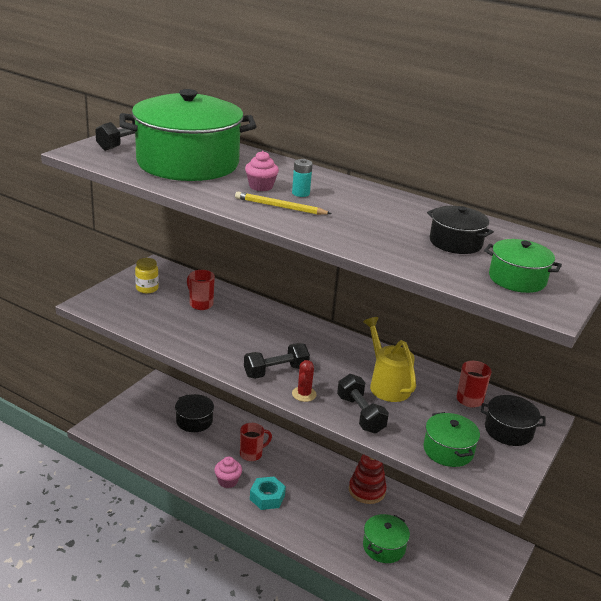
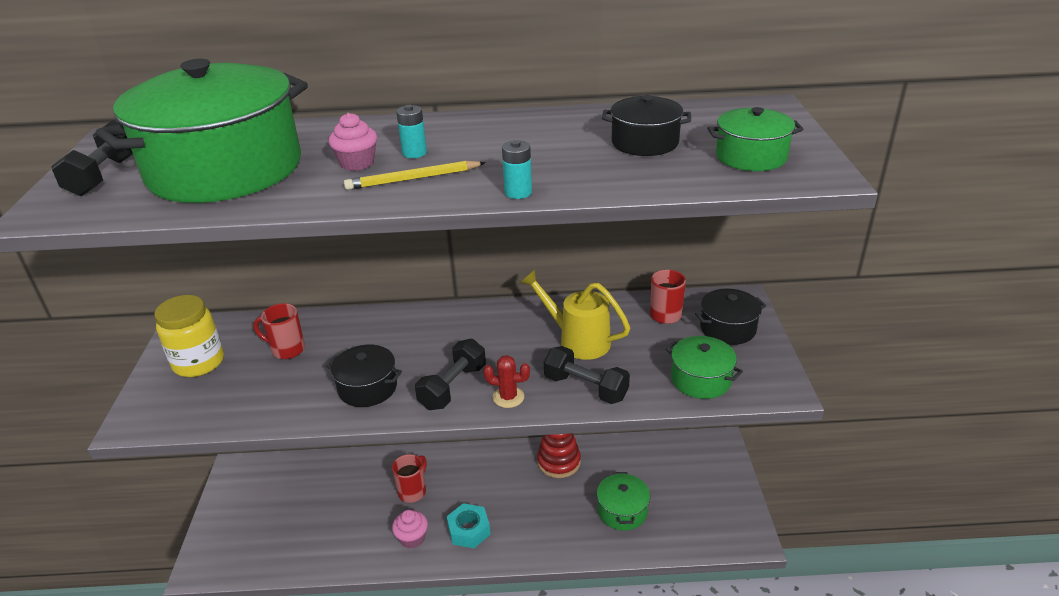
camera: 30 degrees left, 5 degrees up
yellow jar [135,258,159,293] -> yellow jar [154,295,224,377], size x1.60
black pot [175,394,214,432] -> black pot moved to [326,345,402,407]
red cactus [292,360,317,402] -> red cactus turned 60 degrees counterclockwise [483,355,530,408]
none -> turquoise battery [502,140,532,199]

